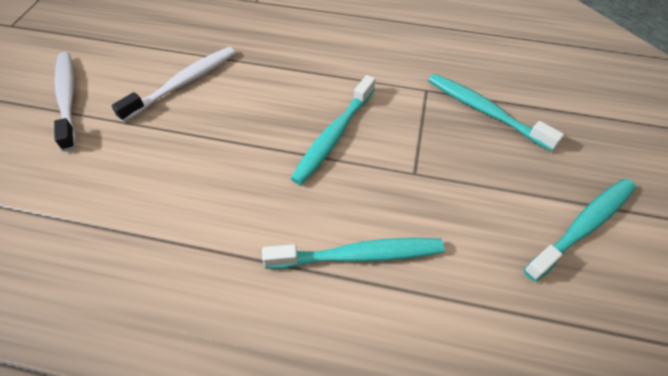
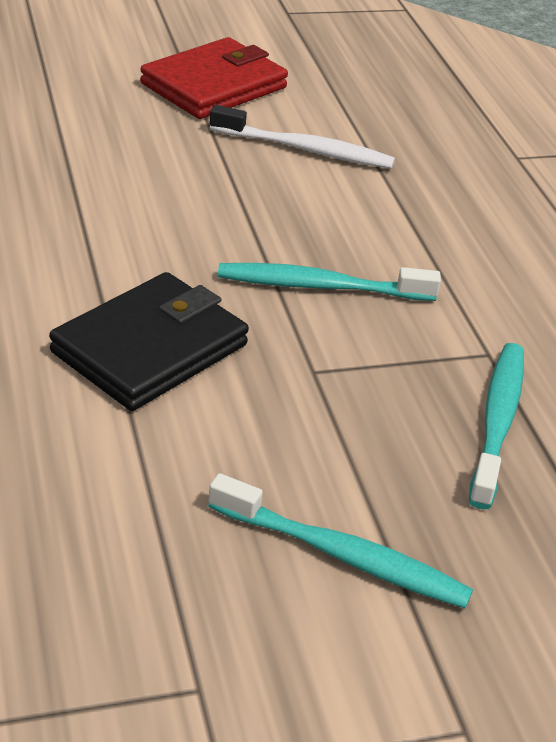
camera: 60 degrees right, 15 degrees down
white toothbrush [54,52,76,151] -> red wallet [140,37,288,119]
turquoise toothbrush [262,238,444,269] -> black wallet [49,272,249,411]

